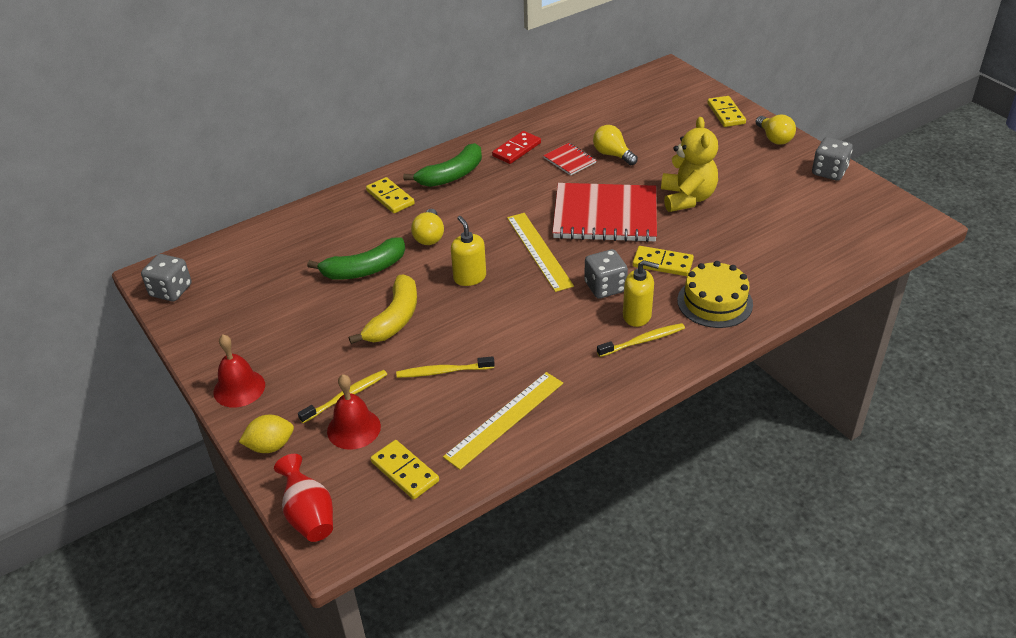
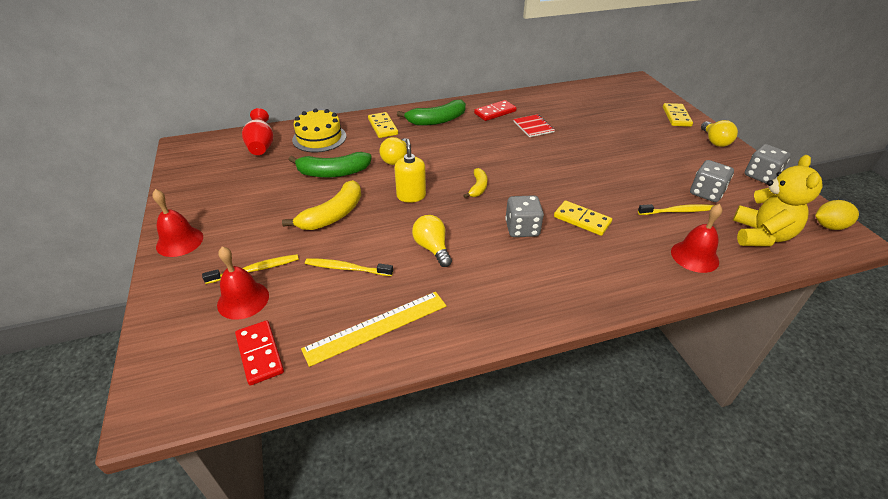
camera: 15 degrees right, 0 degrees up
grey dice [141,254,192,301] -> grey dice moved to [690,160,734,202]
yellow lemon [239,415,294,453] -> yellow lemon moved to [815,200,859,230]
red vase [274,454,333,542] -> red vase moved to [242,108,274,155]
yellow domino [370,440,439,499] -> red domino [235,320,284,385]
yellow ruler [507,213,574,292] -> yellow banana [463,168,488,198]
red notebook [552,183,657,242] -> none
yellow light bulb [593,125,638,165] -> yellow light bulb moved to [412,215,452,267]
yellow toothbrush [597,323,685,357] -> yellow toothbrush moved to [638,204,714,215]
yellow soap dispenser [623,260,659,327] -> none
yellow teddy bear [661,117,718,212] -> yellow teddy bear moved to [733,155,823,246]
yellow cake [677,261,753,328] -> yellow cake moved to [292,109,346,152]
none -> red bell [671,204,723,273]

